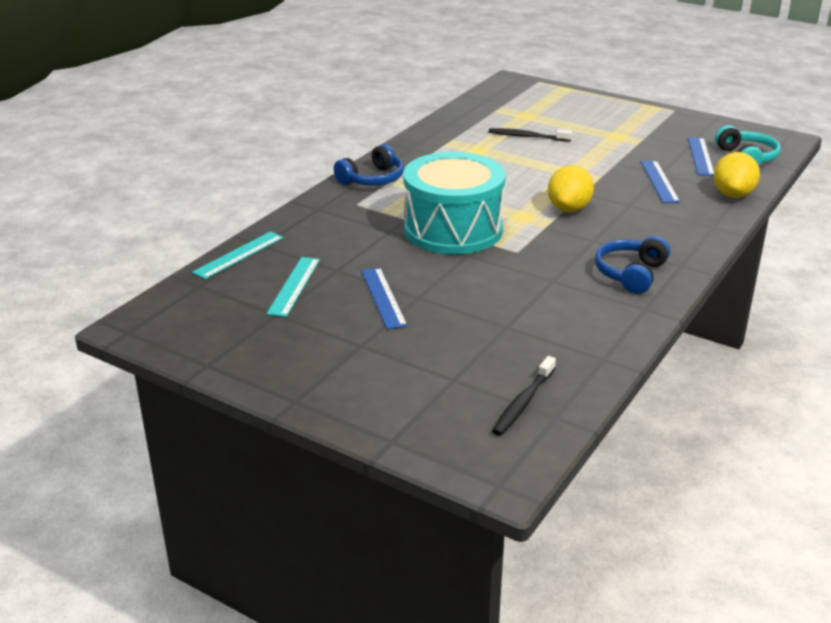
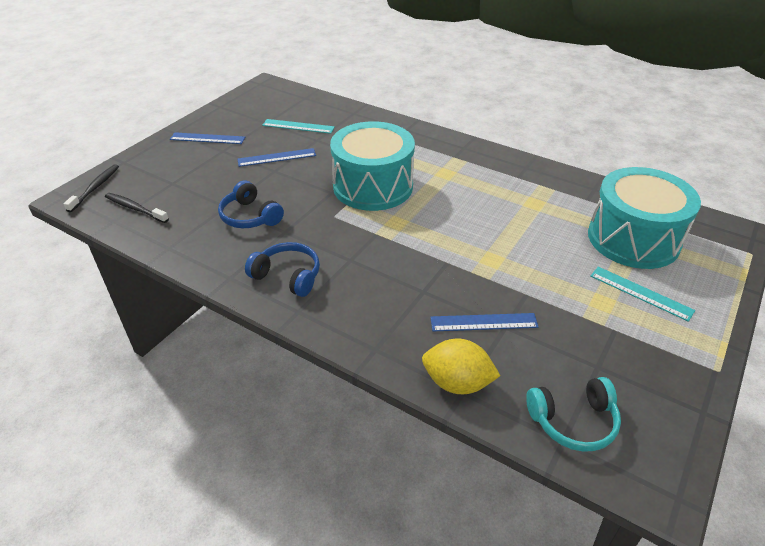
camera: 90 degrees right, 10 degrees up
turquoise ruler [192,231,284,279] -> turquoise ruler moved to [591,267,695,322]
blue headphones [334,144,404,186] -> blue headphones moved to [218,181,284,228]
black toothbrush [489,128,572,142] -> black toothbrush moved to [63,164,119,212]
yellow lemon [548,165,594,212] -> none
blue ruler [688,137,714,176] -> blue ruler moved to [170,132,245,144]
none -> turquoise drum [588,167,701,269]

